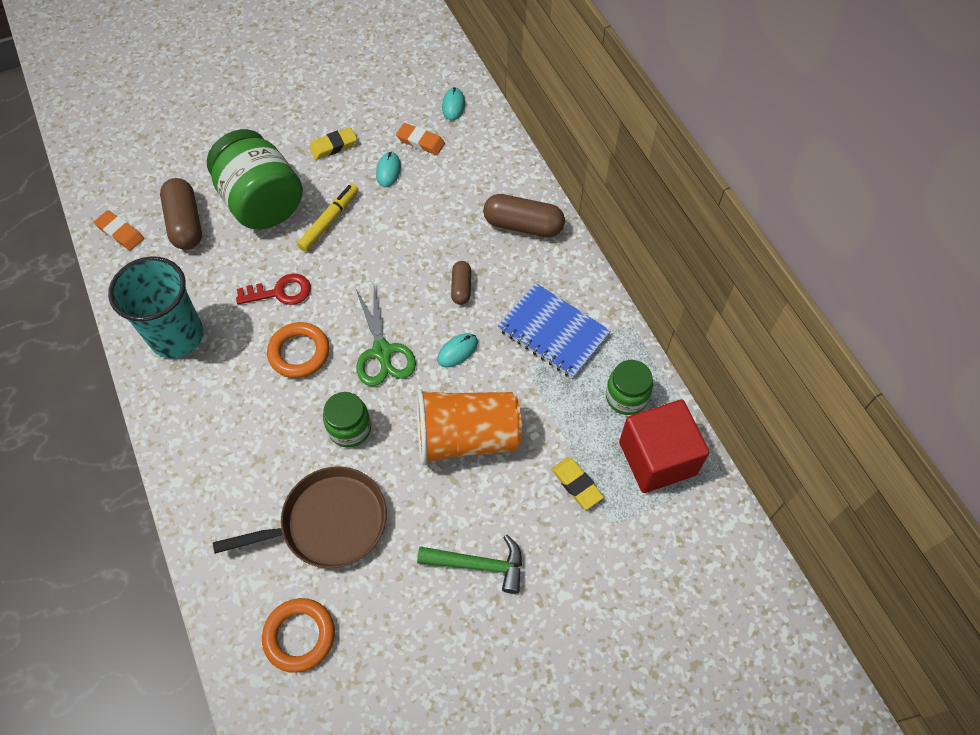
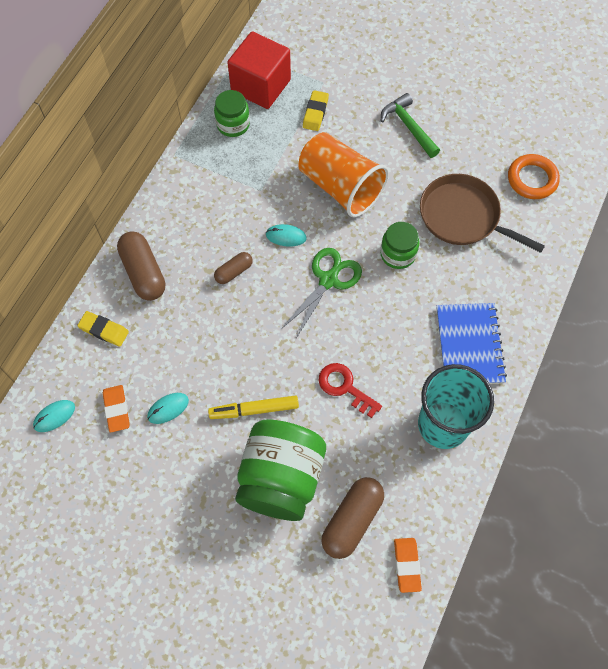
camera: 130 degrees left, 5 degrees up
orange ring [267,322,329,378] -> none
yellow eraser [309,127,357,160] -> yellow eraser moved to [77,311,129,347]
blue notebook [498,283,611,378] -> blue notebook moved to [436,303,507,384]

